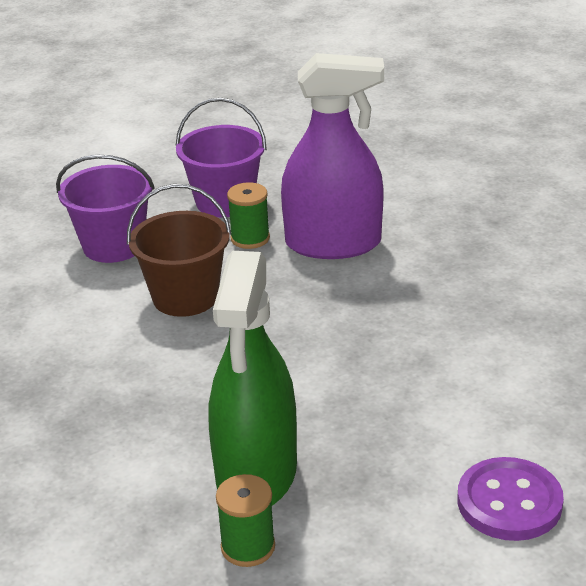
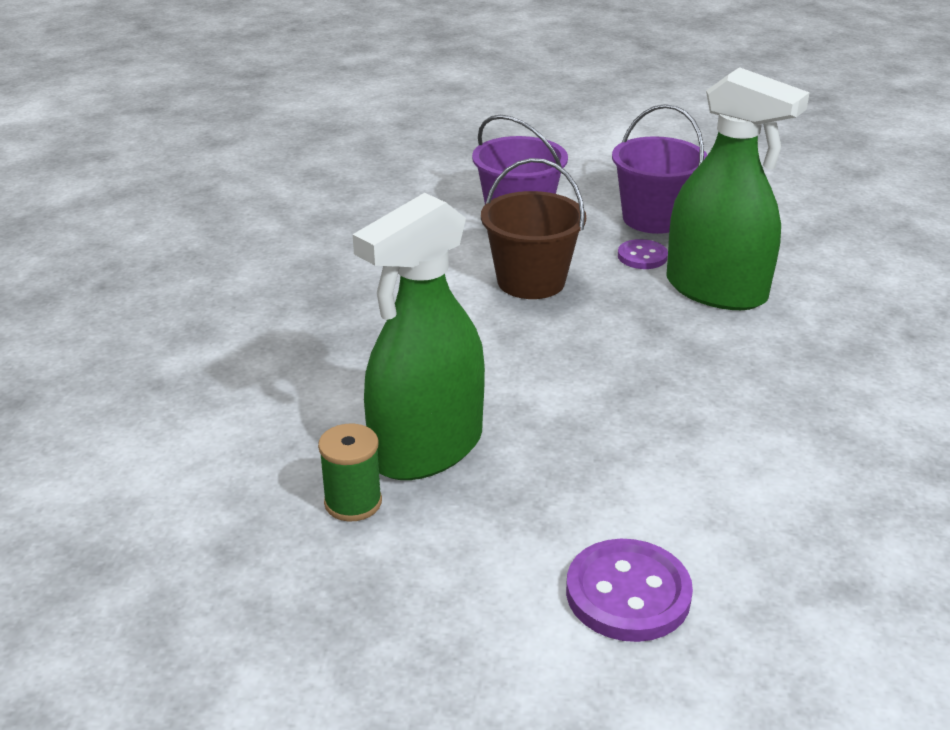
camera: 35 degrees right, 0 degrees up
green spool [227,182,270,249] -> purple button [618,239,668,269]
purple spray bottle [281,53,384,259] -> green spray bottle [667,67,810,310]

